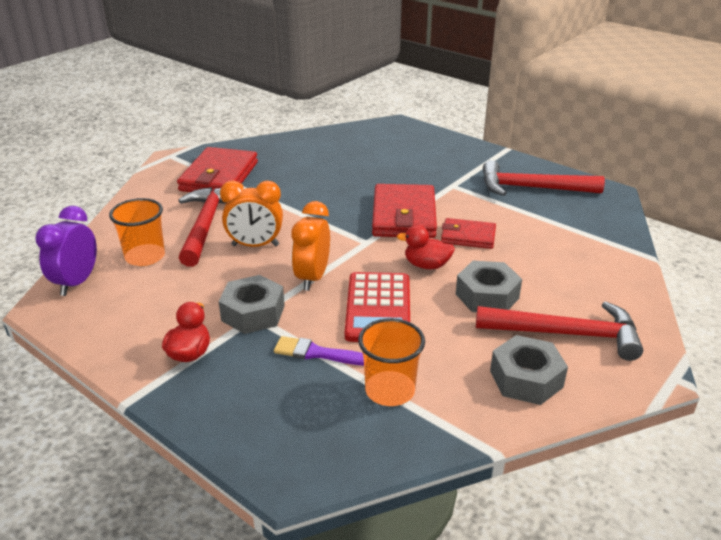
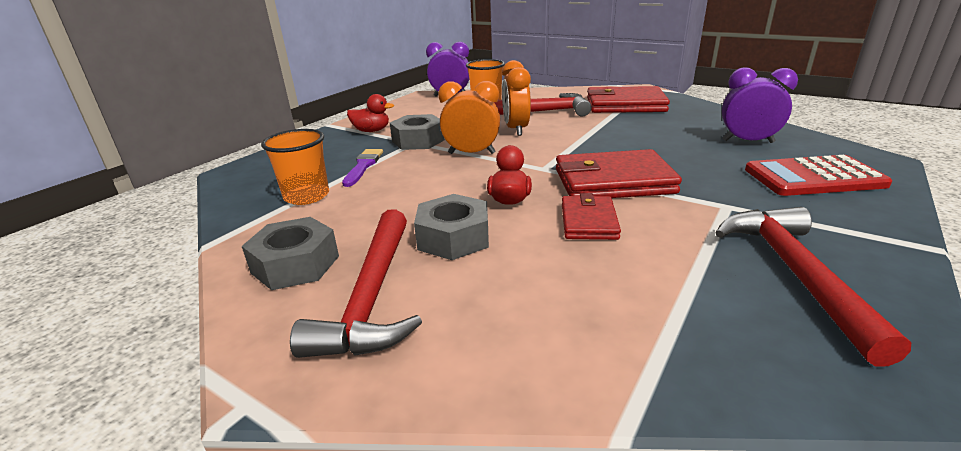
camera: 85 degrees right, 5 degrees down
red calculator [345,272,410,342] -> red calculator moved to [745,155,892,196]
none -> purple clock [722,68,798,143]

